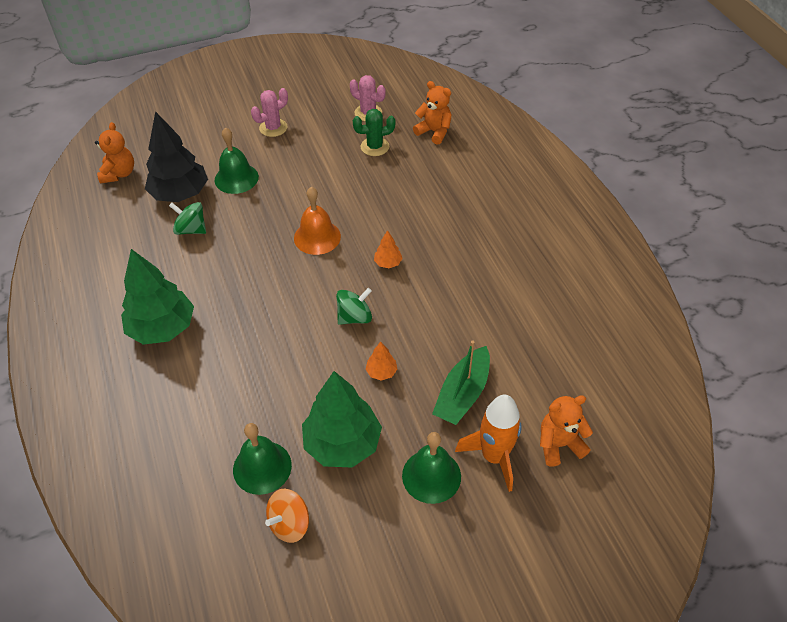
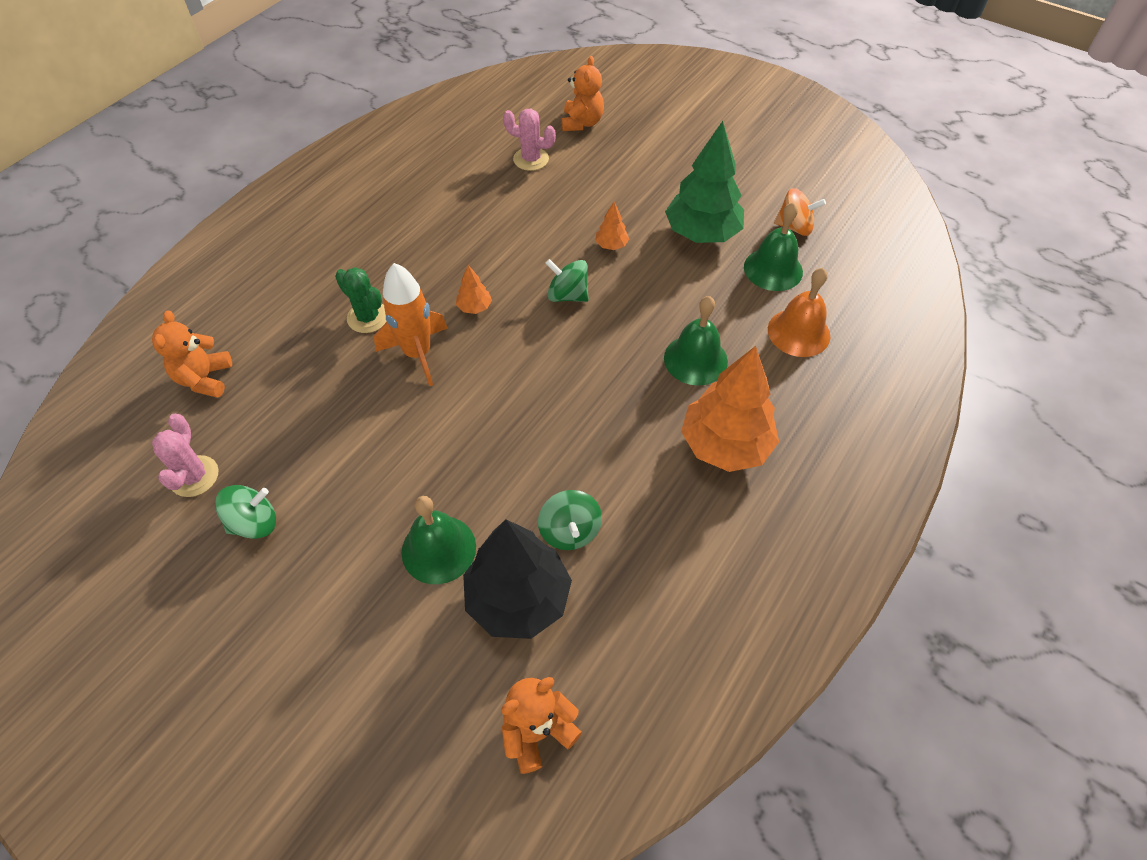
camera: 125 degrees left, 5 degrees up
green tree [121,249,194,345] -> orange tree [681,346,779,472]
pink cactus [251,88,288,137] -> pink cactus moved to [503,109,556,171]
orange bell [294,187,341,255] -> orange bell moved to [768,268,830,357]
green cactus [353,109,396,156] -> green cactus moved to [335,267,387,333]
green bell [402,432,461,504] -> green bell moved to [664,296,728,386]
green boat [432,341,490,425] -> none
orange rocket [455,394,522,492] -> orange rocket moved to [374,263,448,386]
orange teddy bear [540,395,593,467] -> orange teddy bear turned 120 degrees counterclockwise [561,56,604,131]
none -> green spinning top [215,485,276,539]

